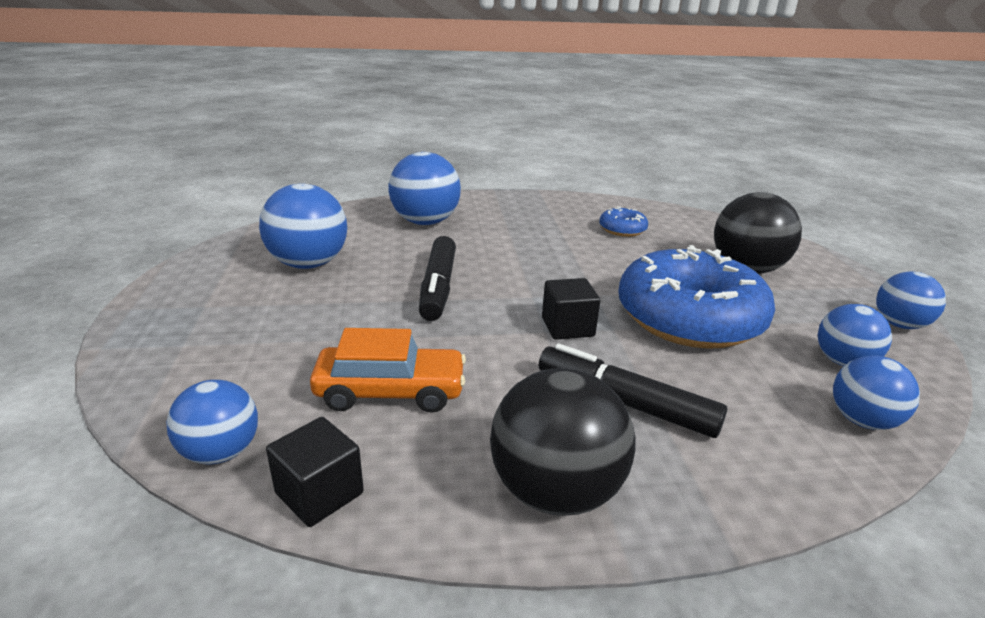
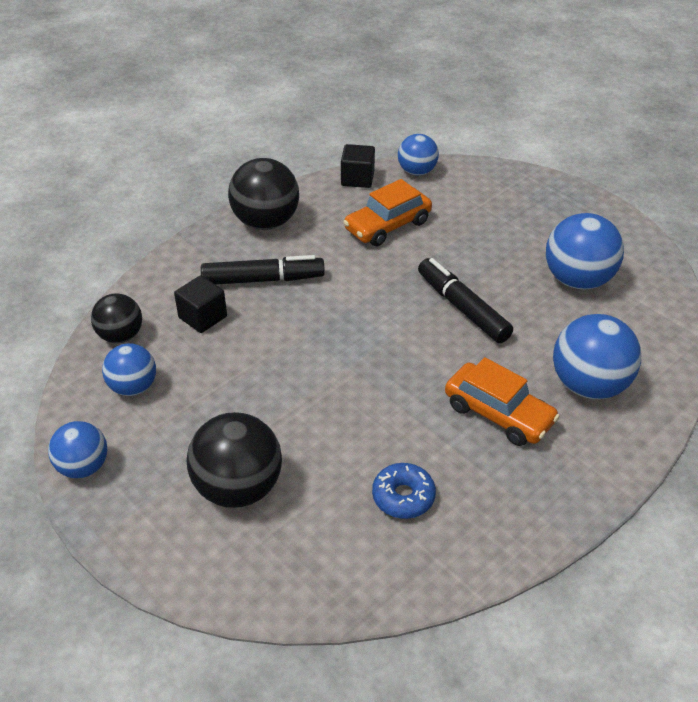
camera: 145 degrees right, 15 degrees up
black cube [542,278,600,340] -> black cube moved to [174,275,227,333]
blue donut [618,245,775,349] -> none
blue ball [833,355,920,430] -> black ball [91,293,142,343]
none -> orange car [445,357,560,446]

